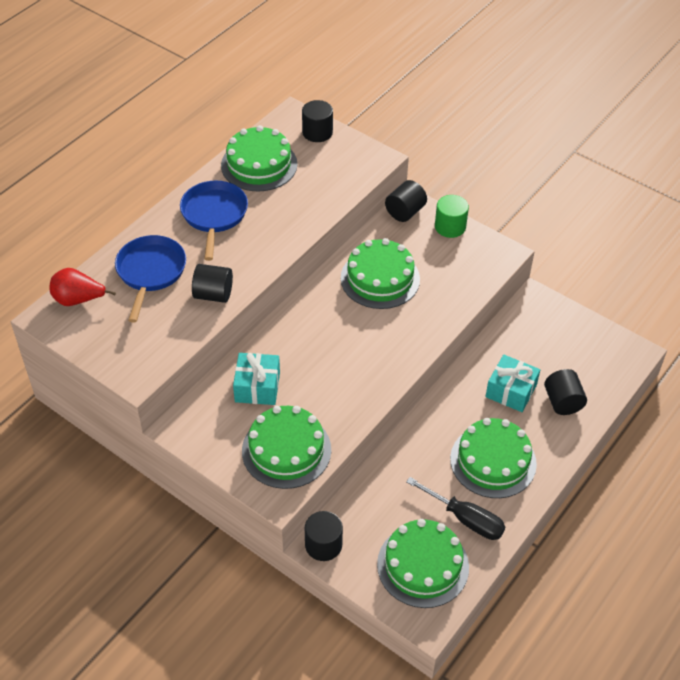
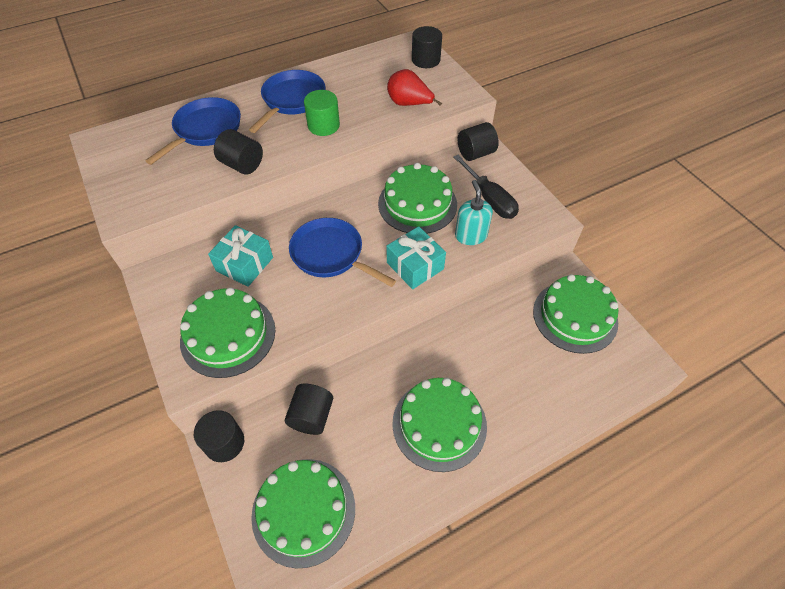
camera: 25 degrees right, 5 degrees up
red pear [50,268,116,306] -> red pear moved to [387,69,442,106]
green cake [221,125,298,192] -> green cake moved to [533,274,618,354]
black screwdriver [406,477,505,540] -> black screwdriver moved to [453,155,519,219]
green cylinder [435,195,469,238] -> green cylinder moved to [304,90,340,136]
turquoise gift [485,355,540,412] -> turquoise gift moved to [387,226,446,289]
black cylinder [544,369,587,415] -> black cylinder moved to [285,384,333,435]
none -> blue pan [289,218,396,287]
none -> turquoise soap dispenser [455,180,493,245]

